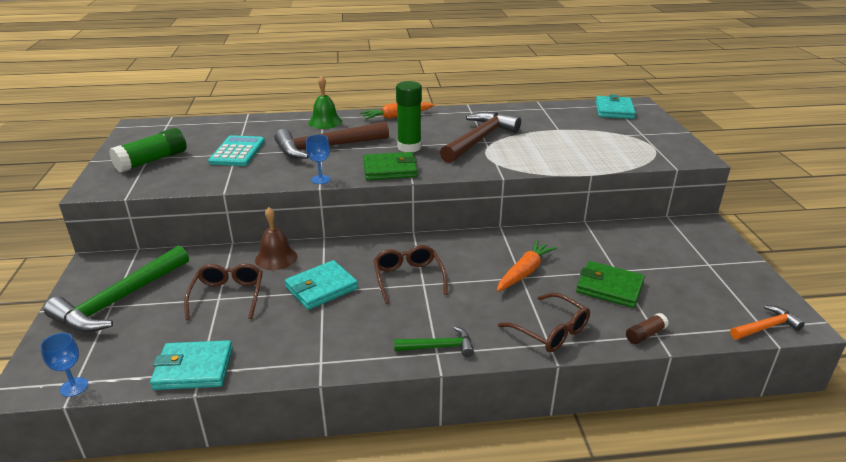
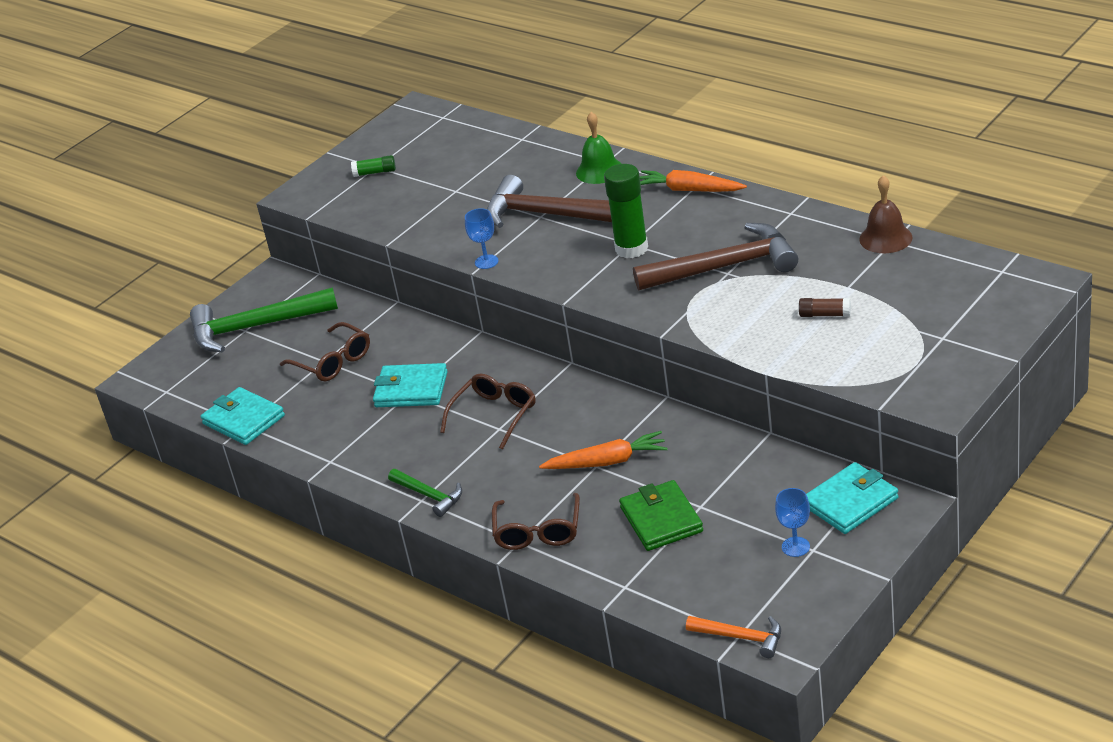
camera: 50 degrees right, 5 degrees up
blue goblet [40,333,88,397] -> blue goblet moved to [775,488,810,557]
green glue stick [109,128,187,173] -> green glue stick [351,155,396,177], size x0.51
brown glasses [184,263,263,320] -> brown glasses turned 90 degrees clockwise [280,322,370,382]
turquoise calculator [208,135,265,166] -> none
brown bell [255,207,297,270] -> brown bell moved to [859,175,913,253]
green wallet [363,152,417,180] -> none
turquoise wallet [596,95,636,119] -> turquoise wallet moved to [806,462,899,534]
brown glue stick [626,313,669,344] -> brown glue stick moved to [799,298,851,317]

